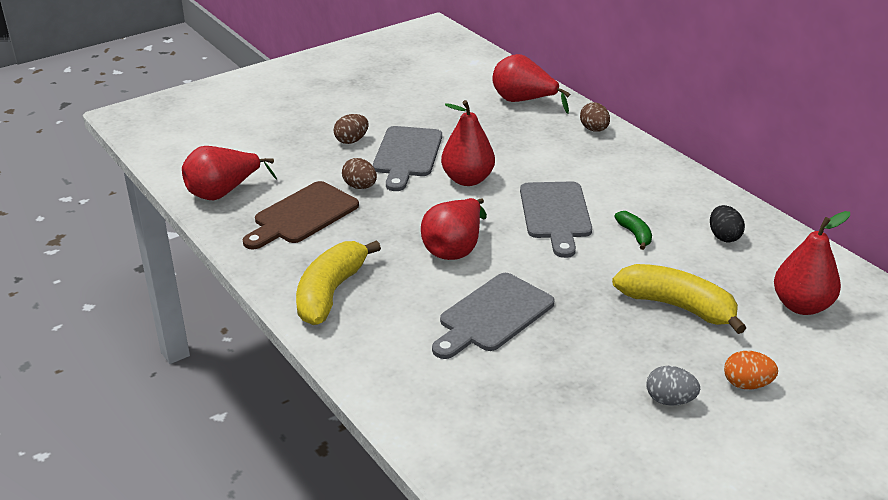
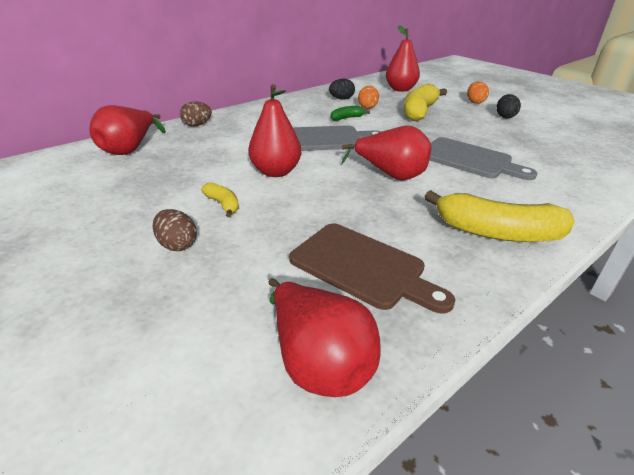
camera: 95 degrees left, 0 degrees up
brown egg [342,158,377,189] -> none
grey cutting board [373,126,442,191] -> yellow banana [201,182,239,217]
grey egg [647,366,700,406] -> black egg [497,94,521,118]
none -> orange egg [358,86,379,109]

